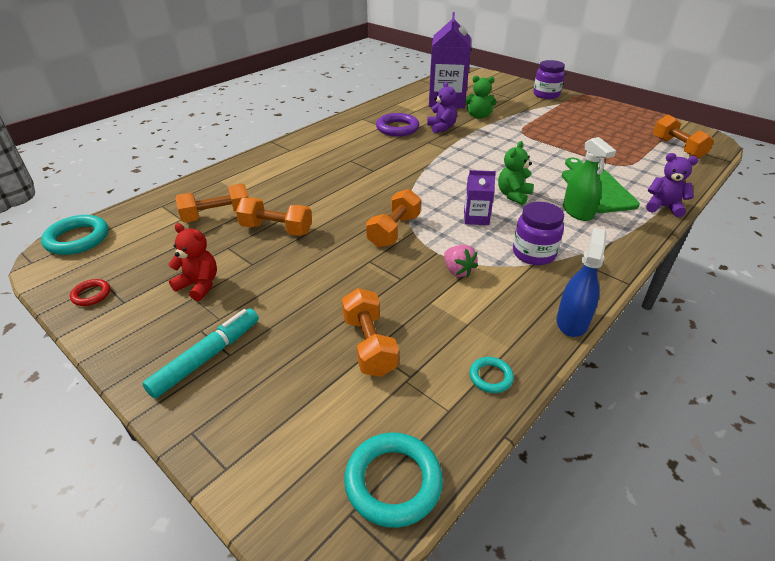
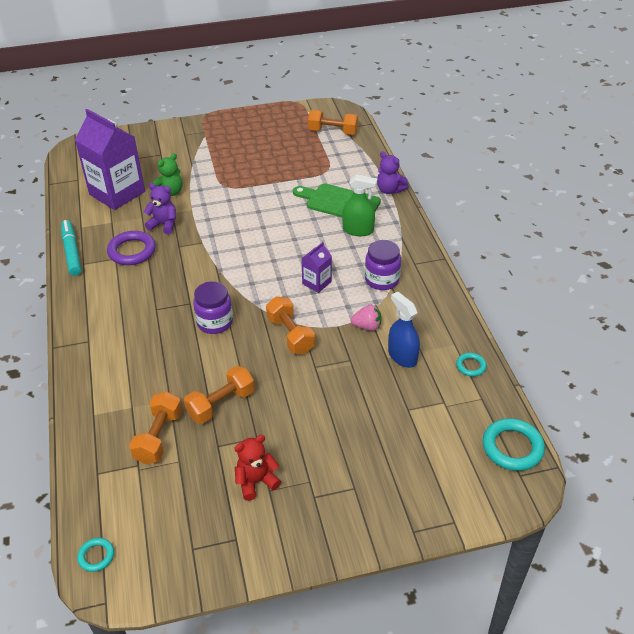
camera: 55 degrees left, 5 degrees up
turquoise ring [41,215,108,255] -> turquoise ring [77,538,114,572], size x0.54
red ring [70,279,110,306] -> none
turquoise marker [142,308,259,398] -> turquoise marker moved to [61,220,81,276]
orange dumbbell [342,288,399,377] -> none
green teddy bear [498,141,534,205] -> none
purple jar [533,60,565,99] -> purple jar moved to [193,281,233,334]
blue spray bottle [557,227,607,337] -> blue spray bottle moved to [388,292,420,368]
purple teddy bear [646,153,698,217] -> purple teddy bear turned 105 degrees counterclockwise [377,152,408,194]

